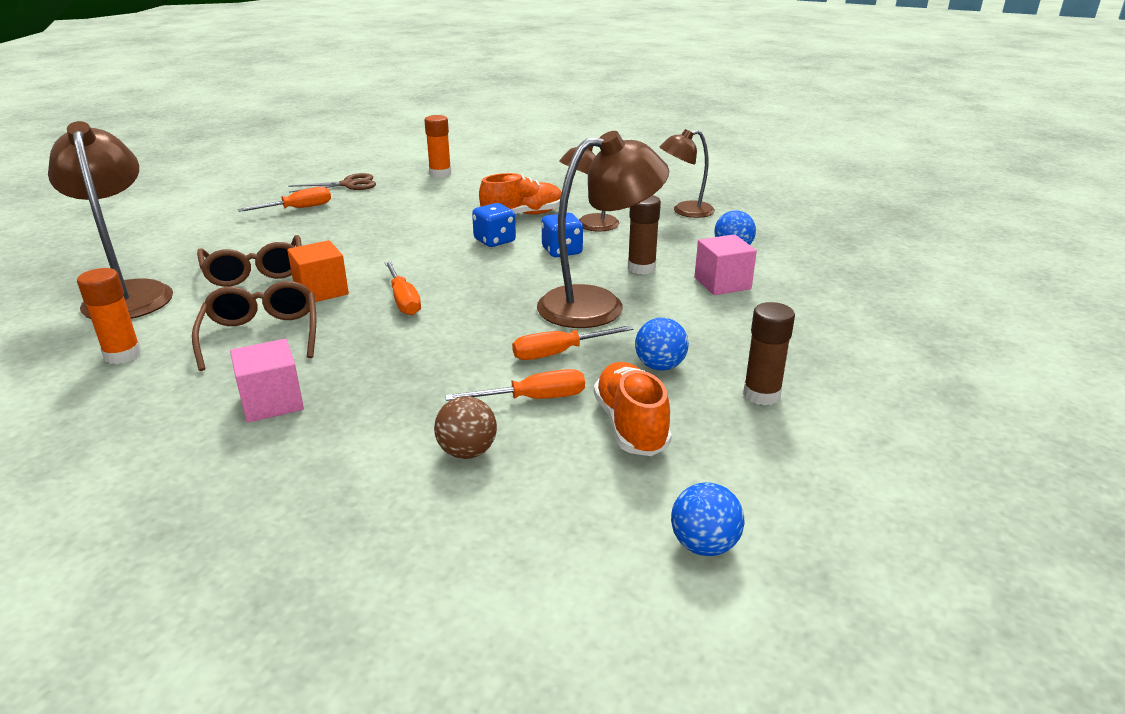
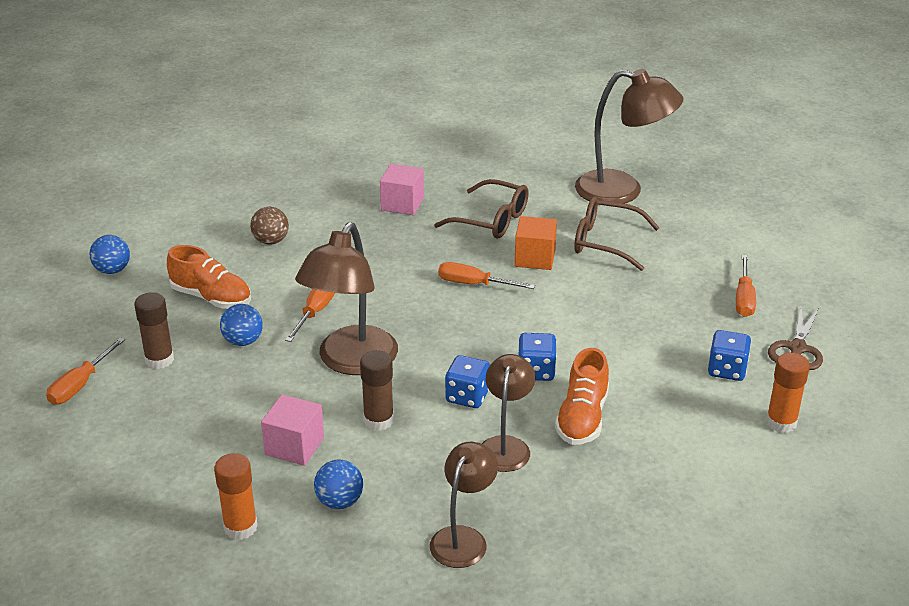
camera: 130 degrees right, 5 degrees up
orange glue stick [77,268,142,364] -> orange glue stick moved to [214,453,258,540]
orange screwdriver [445,369,585,401] -> orange screwdriver moved to [46,337,125,405]
none -> blue dice [708,330,751,381]

